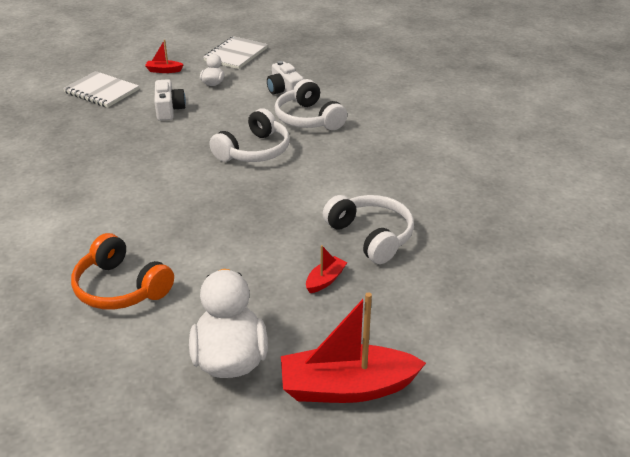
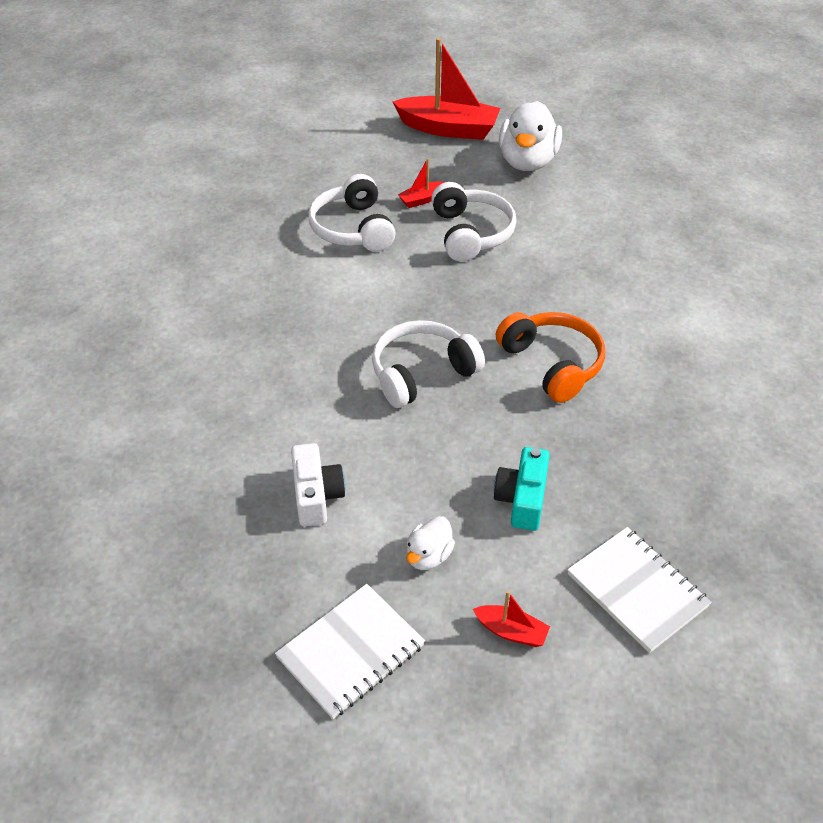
camera: 160 degrees left, 10 degrees up
orange headphones [71,233,174,310] -> orange headphones moved to [496,312,605,403]
white camera [154,79,186,121] -> turquoise camera [494,447,550,531]
white headphones [275,79,347,130] -> white headphones moved to [431,182,517,261]

